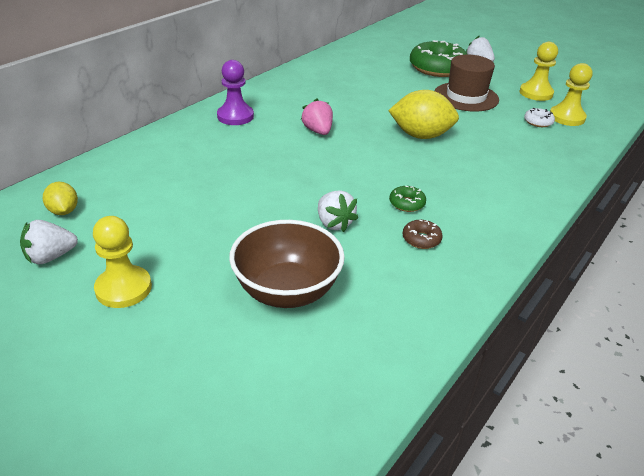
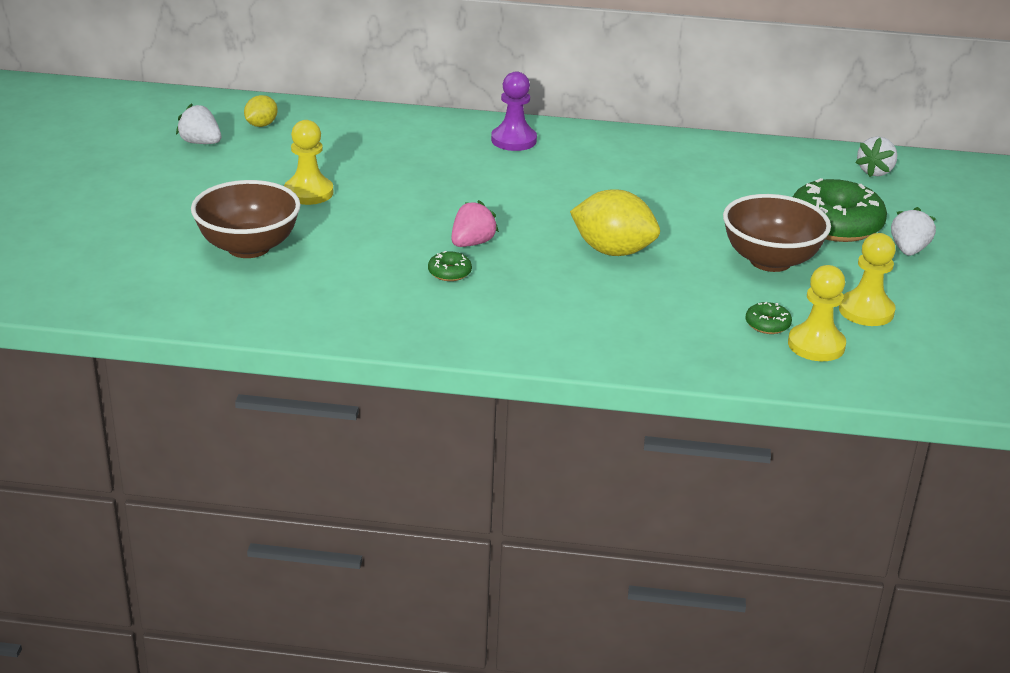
camera: 60 degrees right, 5 degrees down
yellow pawn [93,216,152,308] -> yellow pawn moved to [284,120,333,205]
pink strawberry [301,99,333,135] -> pink strawberry moved to [451,200,499,247]
white strawberry [318,190,358,232] -> white strawberry moved to [855,136,897,177]
yellow lemon [388,90,459,139] -> yellow lemon turned 45 degrees counterclockwise [570,190,660,256]
brown donut [402,220,443,249] -> none
brown hat [435,55,499,112] -> brown bowl [723,194,831,272]
white donut [524,108,555,127] -> green donut [745,302,792,334]

